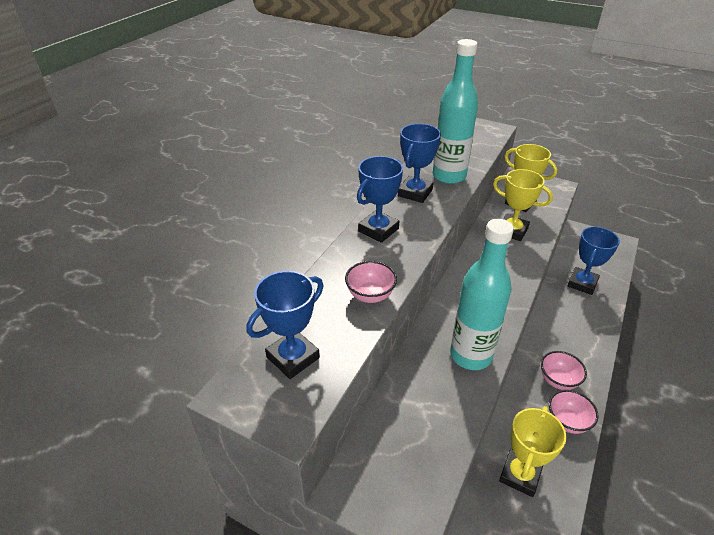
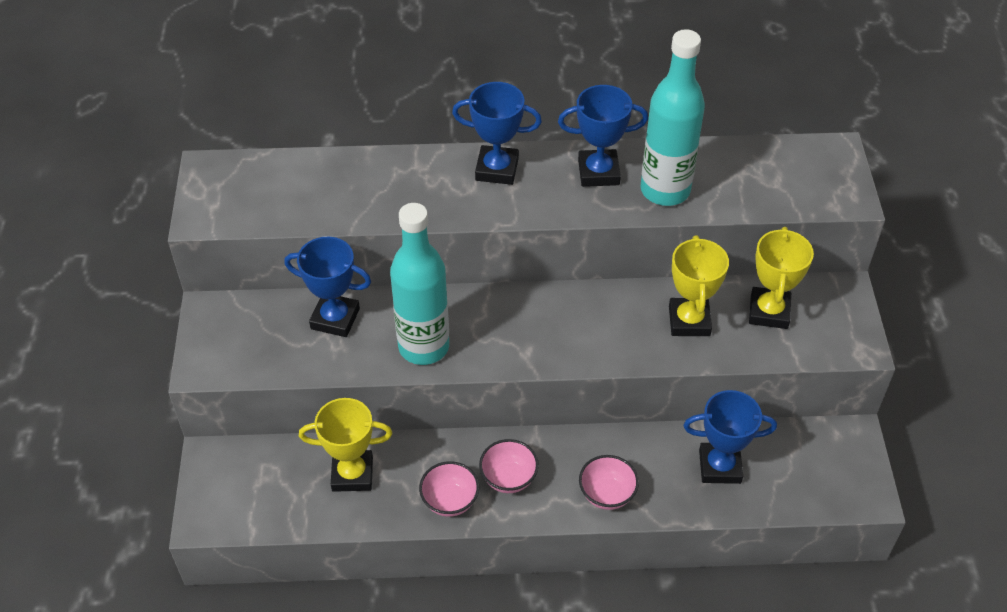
camera: 60 degrees right, 10 degrees up
blue trophy [246,271,324,379] -> blue trophy moved to [284,237,371,337]
pink bowl [345,261,397,303] -> pink bowl moved to [579,455,639,510]

